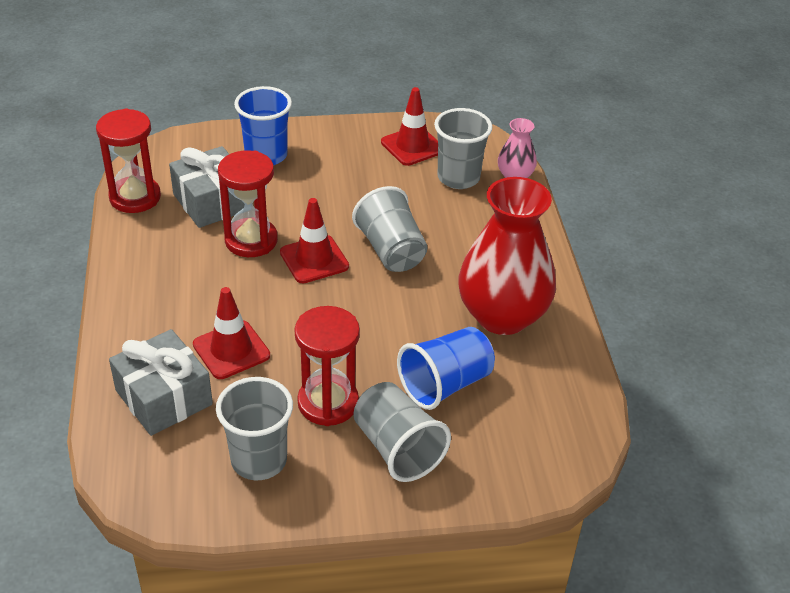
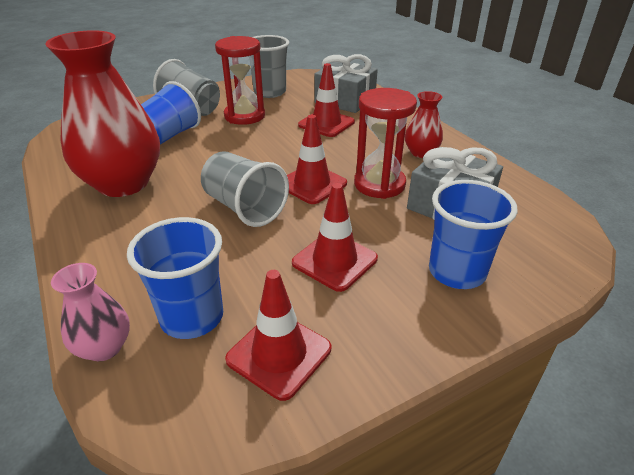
camera: 160 degrees right, 5 degrees down
red hourglass [96,108,161,213] -> none
grey cup [434,108,492,189] -> blue cup [127,217,223,339]
none -> red traffic cone [292,183,378,292]
none -> red vase [405,91,443,158]

